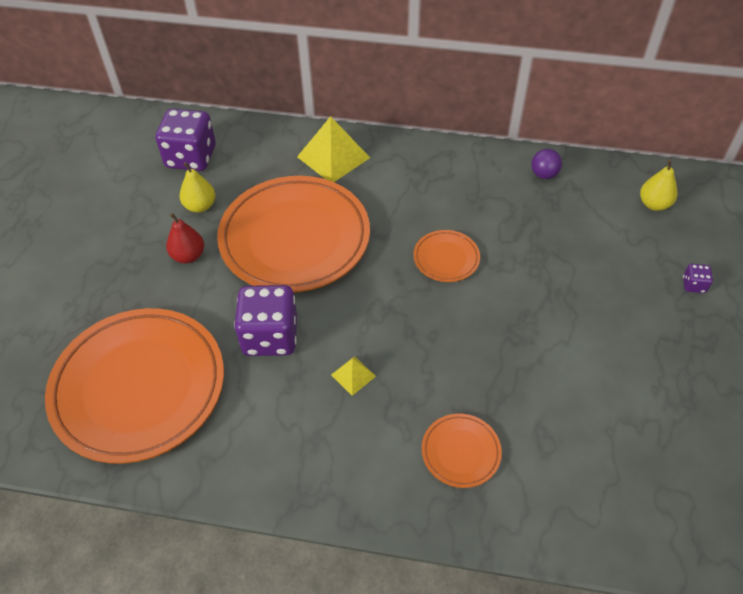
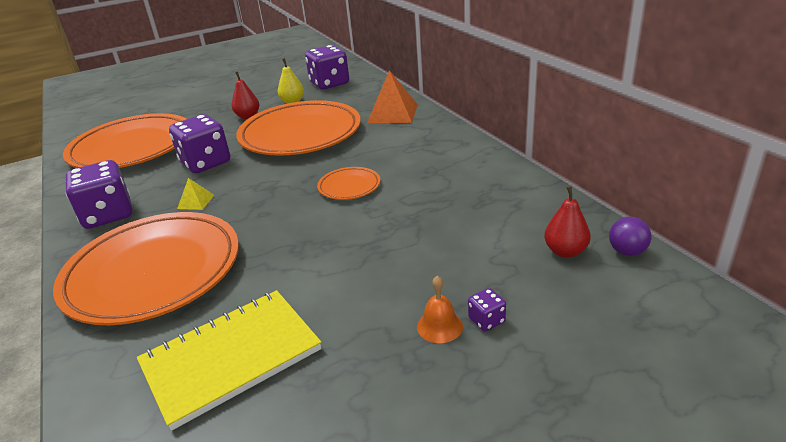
camera: 55 degrees right, 20 degrees down
yellow pyramid [297,116,370,182] -> orange pyramid [367,70,418,123]
orange plate [422,414,502,488] -> orange plate [53,212,239,325], size x2.33
purple ball [531,149,562,179] -> purple ball moved to [609,217,651,256]
yellow pear [640,160,678,211] -> red pear [544,186,591,258]
none -> purple dice [66,160,132,229]
none -> yellow notebook [137,290,321,431]
none -> orange bell [417,276,463,343]

